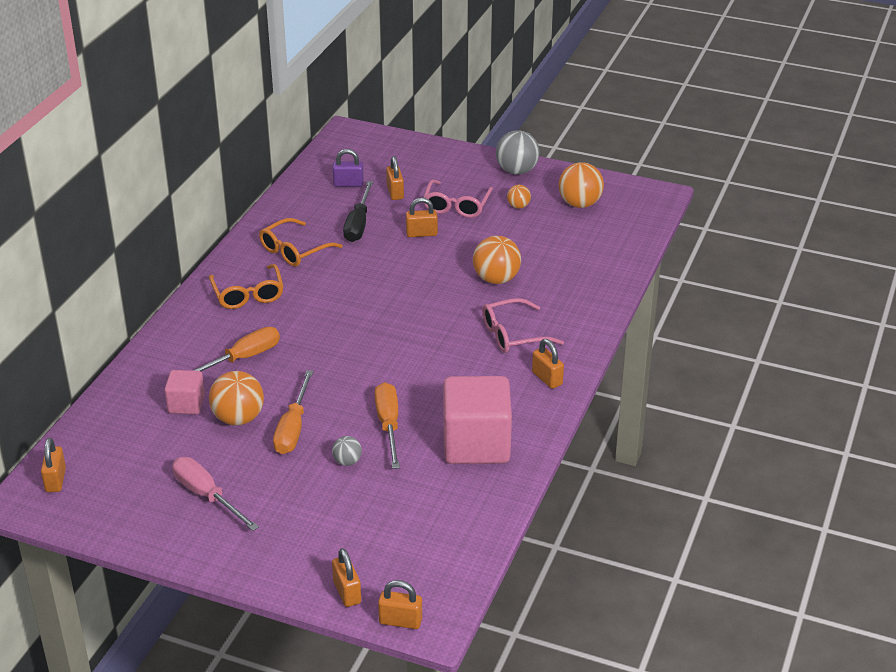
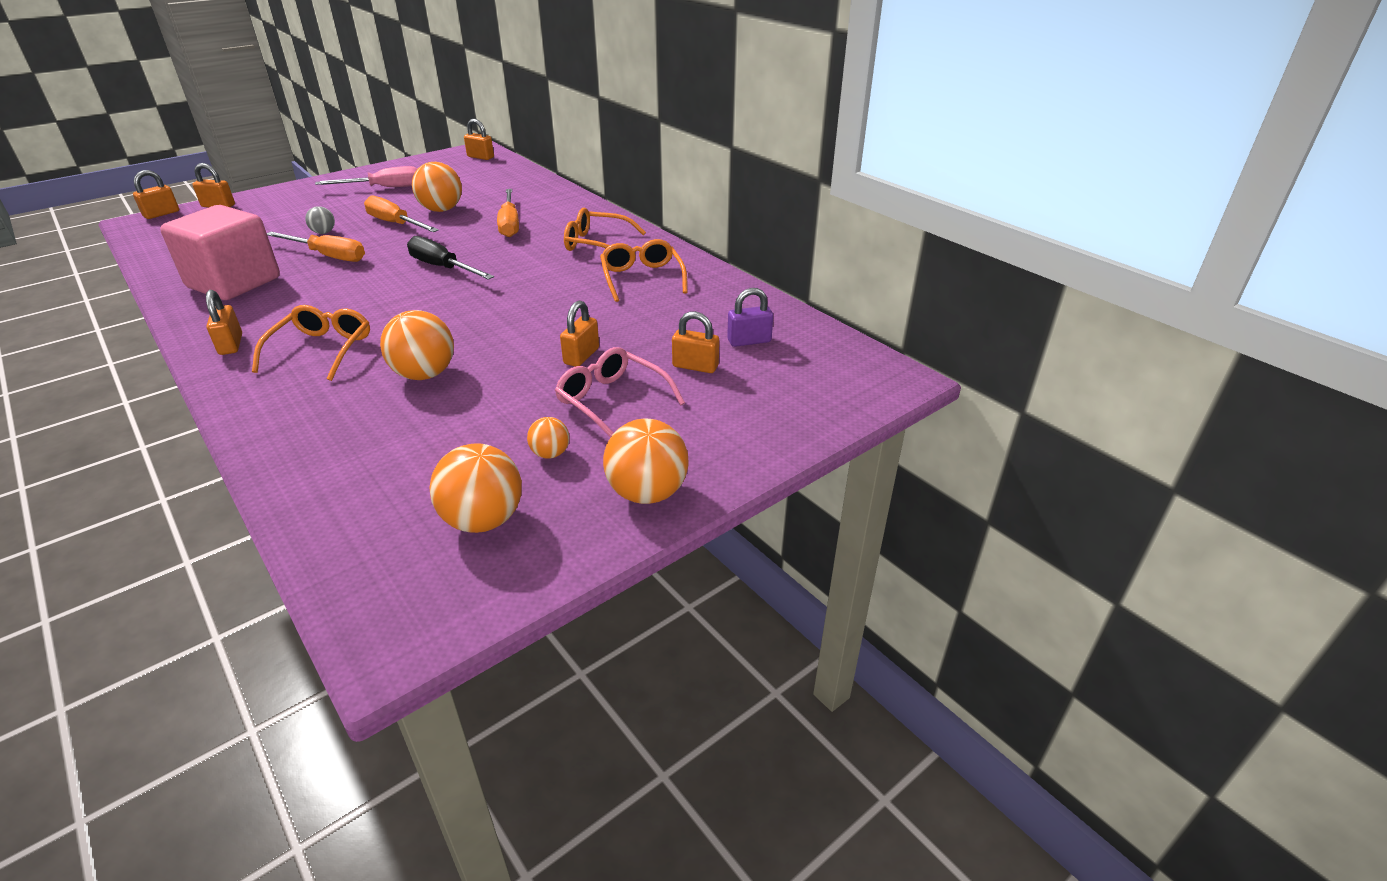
camera: 120 degrees right, 0 degrees up
pink cube [164,370,205,414] -> none
purple padlock [333,149,364,187] -> purple padlock turned 45 degrees clockwise [727,288,773,347]
black screwdriver [343,181,373,242] -> black screwdriver moved to [407,236,494,280]
pink glasses [482,298,564,353] -> orange glasses [252,305,370,381]
grey ball [496,130,540,175] -> orange ball [603,419,688,504]
orange padlock [532,339,564,389] -> orange padlock turned 75 degrees clockwise [206,290,242,355]

